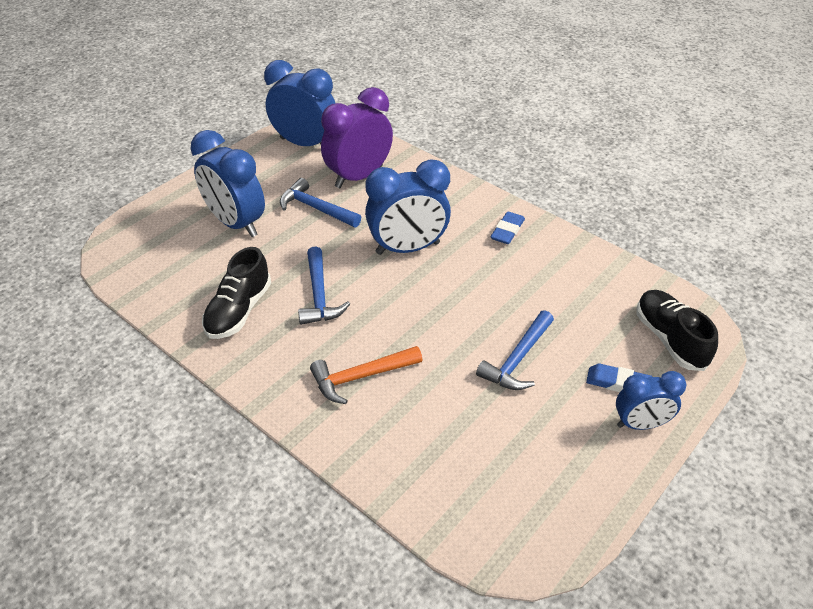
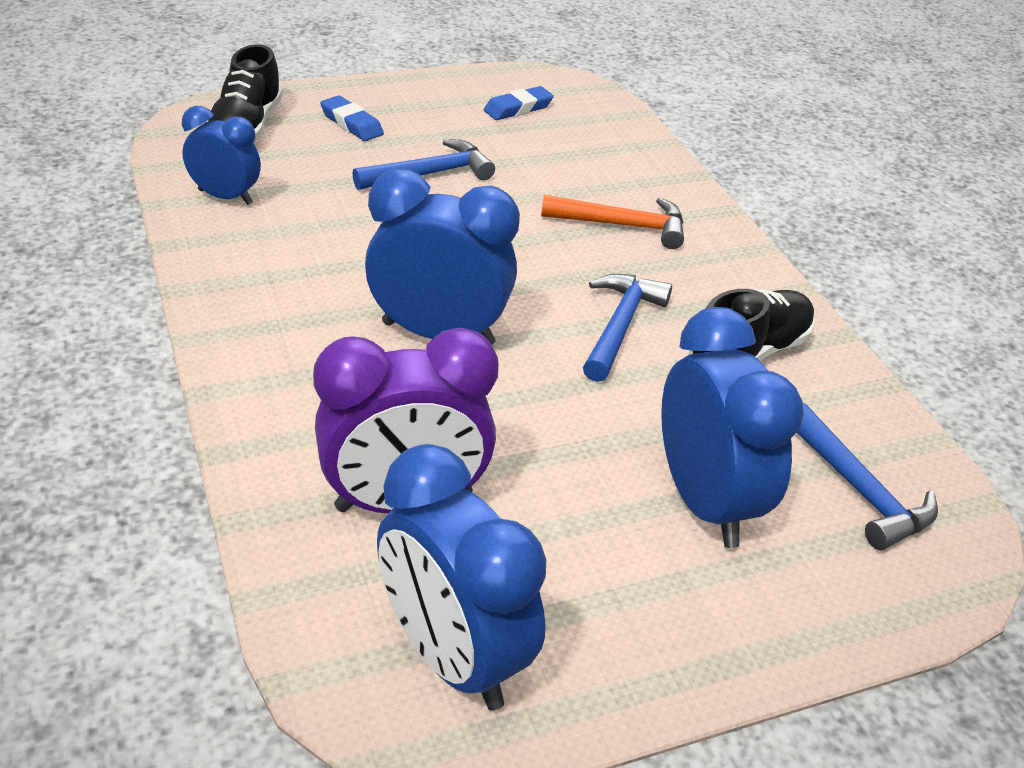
camera: 155 degrees left, 5 degrees down
blue hammer [280,178,361,227] -> blue hammer moved to [796,403,938,550]
blue eraser [491,212,525,244] -> blue eraser moved to [484,86,554,120]
blue clock [616,371,686,430] -> blue clock moved to [182,106,261,205]

